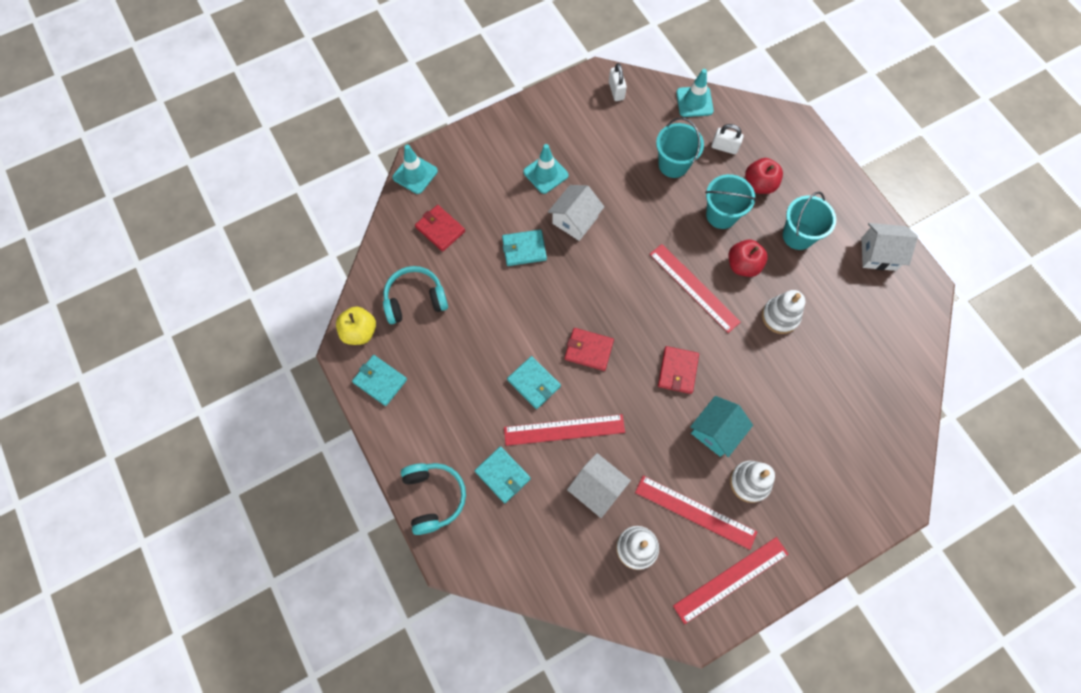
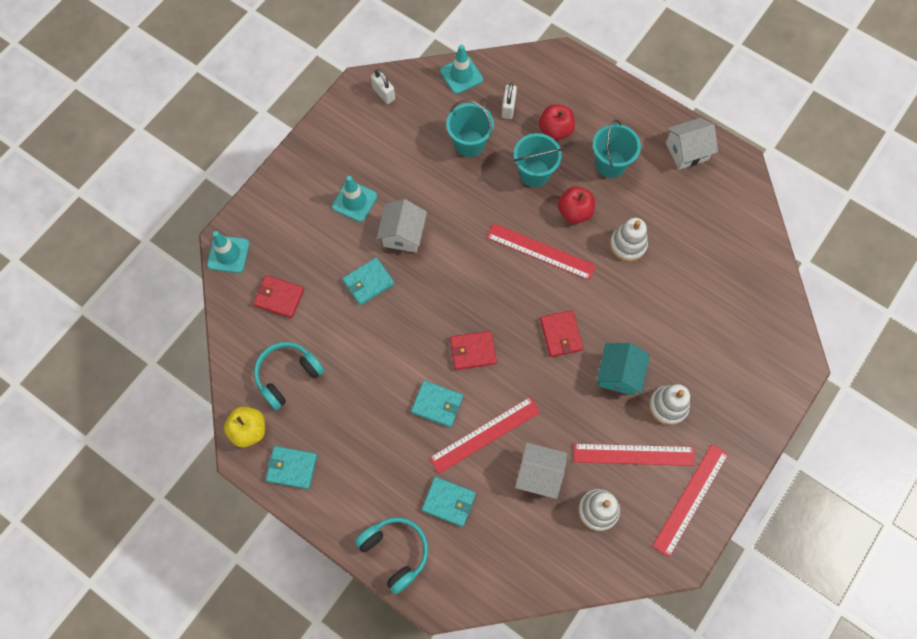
camera: 25 degrees left, 0 degrees up
white padlock [712,124,743,154] -> white padlock turned 75 degrees counterclockwise [501,83,517,119]

